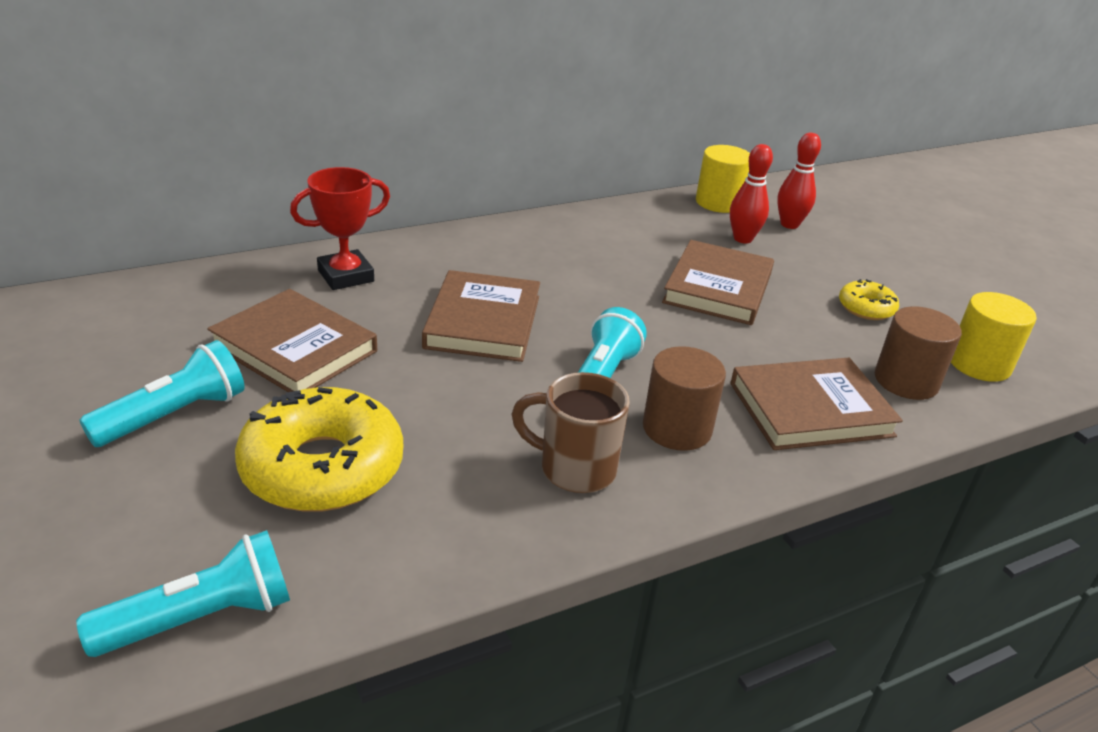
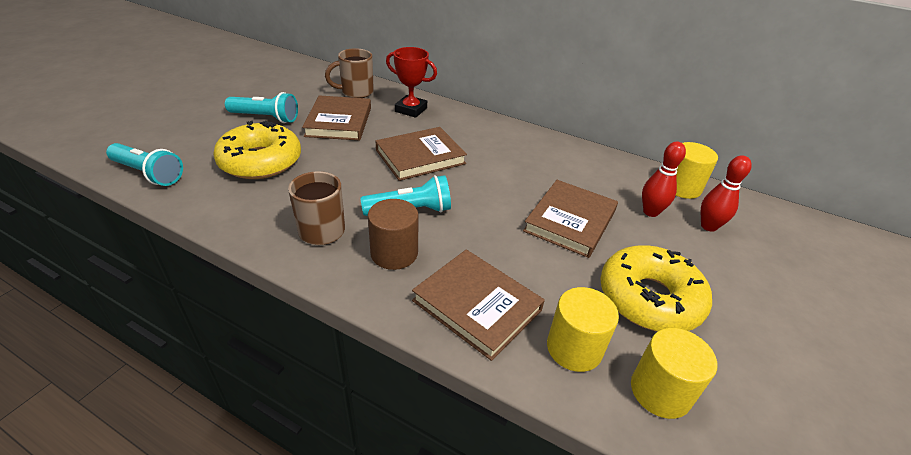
camera: 55 degrees right, 5 degrees up
brown book [662,240,774,325] -> brown book turned 45 degrees counterclockwise [523,180,618,258]
yellow donut [839,279,899,320] -> yellow donut [600,245,712,332], size x2.03
brown cylinder [875,306,962,400] -> yellow cylinder [547,287,619,372]
none -> brown mug [325,48,374,98]

